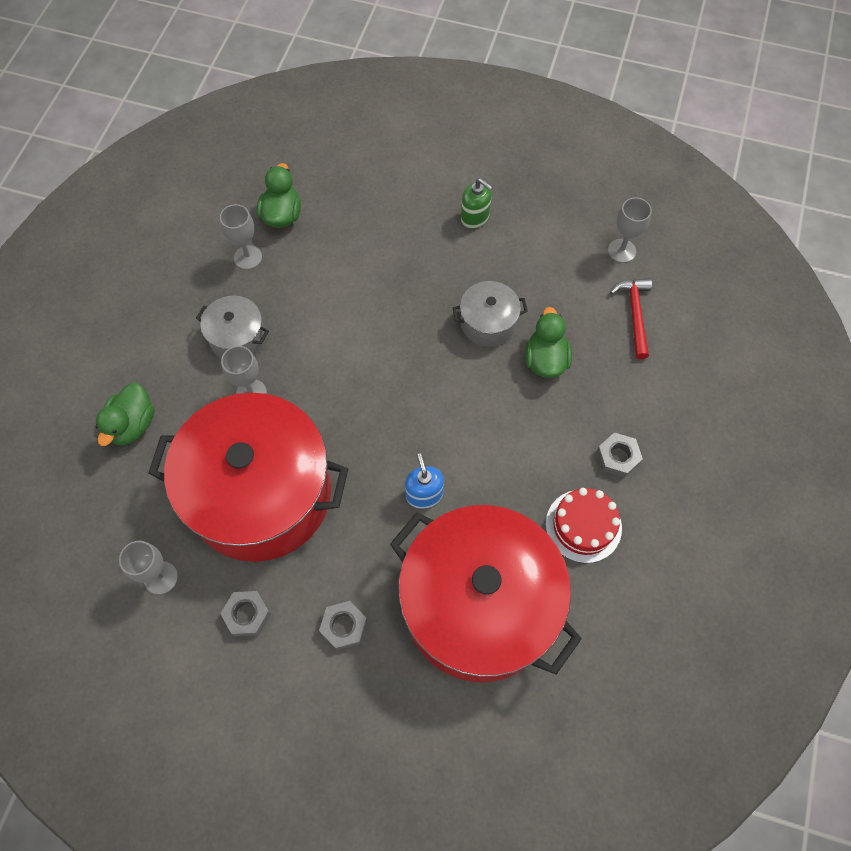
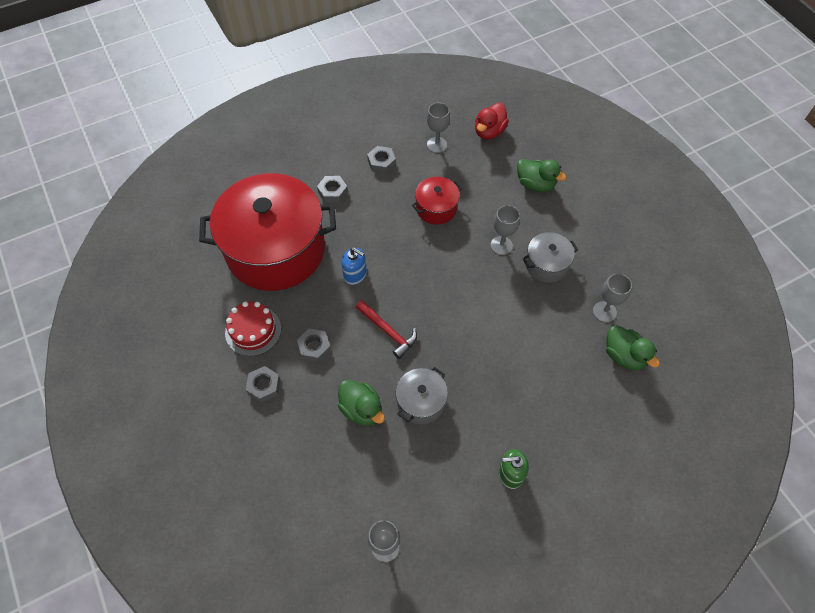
camera: 135 degrees right, 5 degrees down
green duck [95,383,154,446] -> green duck turned 150 degrees clockwise [517,159,566,192]
red pot [148,393,348,562] -> red pot [412,177,462,225], size x0.43
red hammer [610,278,652,359] -> red hammer moved to [356,300,417,359]
none -> grey nut [297,329,331,362]
none -> red duck [475,103,509,139]

